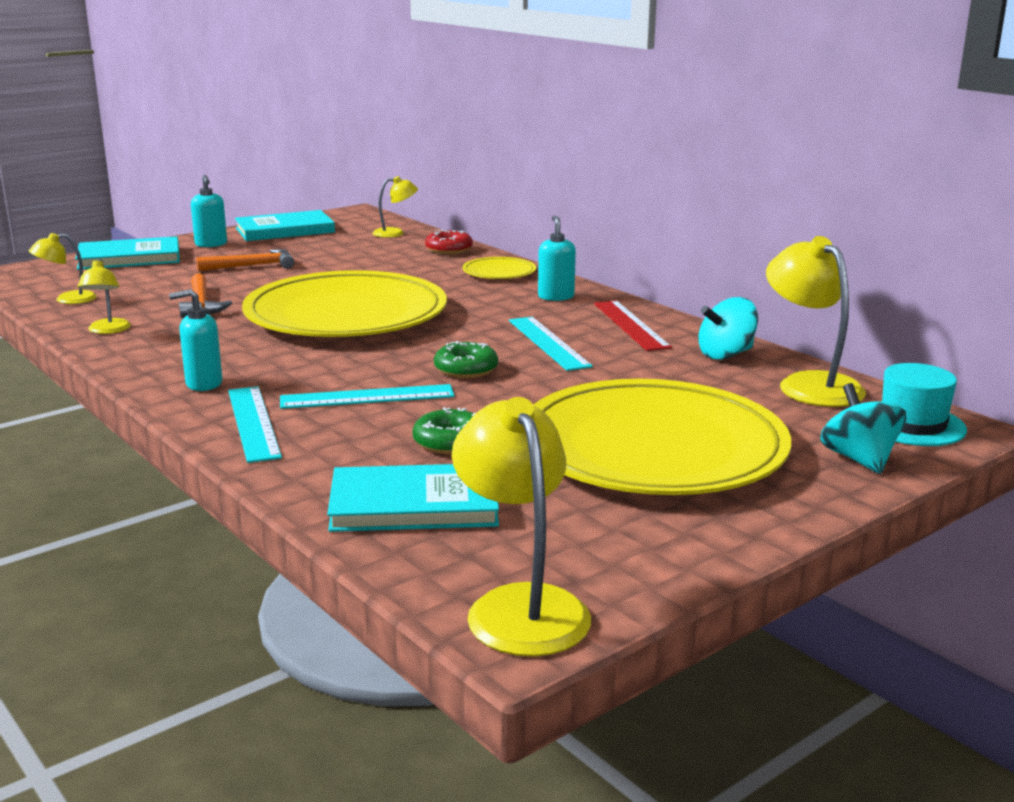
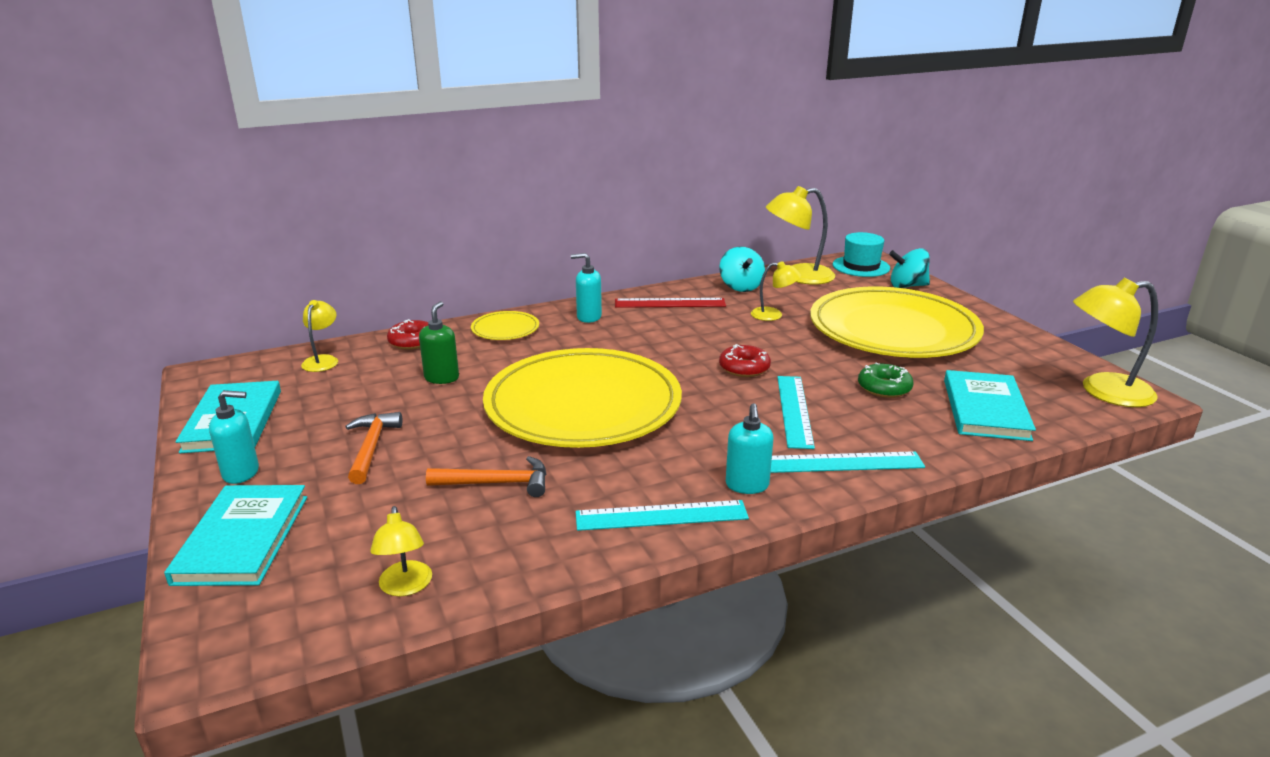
camera: 75 degrees left, 5 degrees up
yellow lamp [77,259,131,334] -> yellow lamp moved to [751,261,801,321]
green donut [434,341,498,378] -> red donut [719,344,771,377]
turquoise ruler [509,317,593,371] -> turquoise ruler moved to [576,500,749,531]
none -> green soap dispenser [419,301,459,384]

